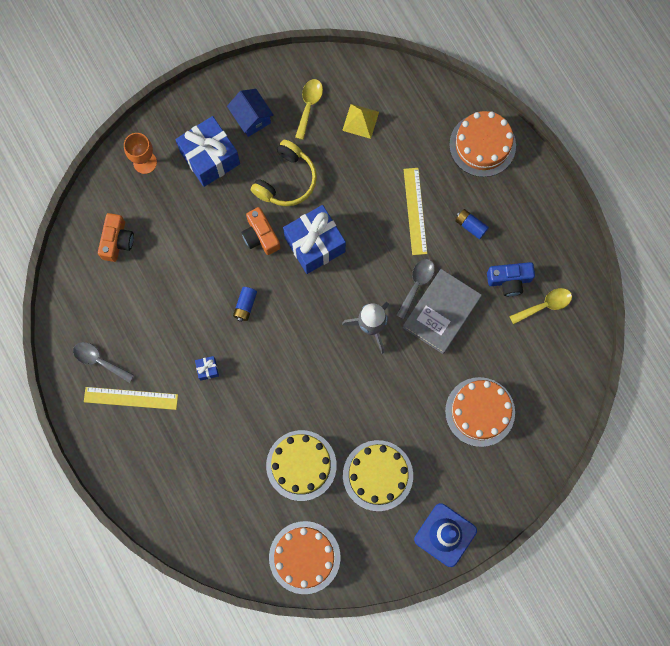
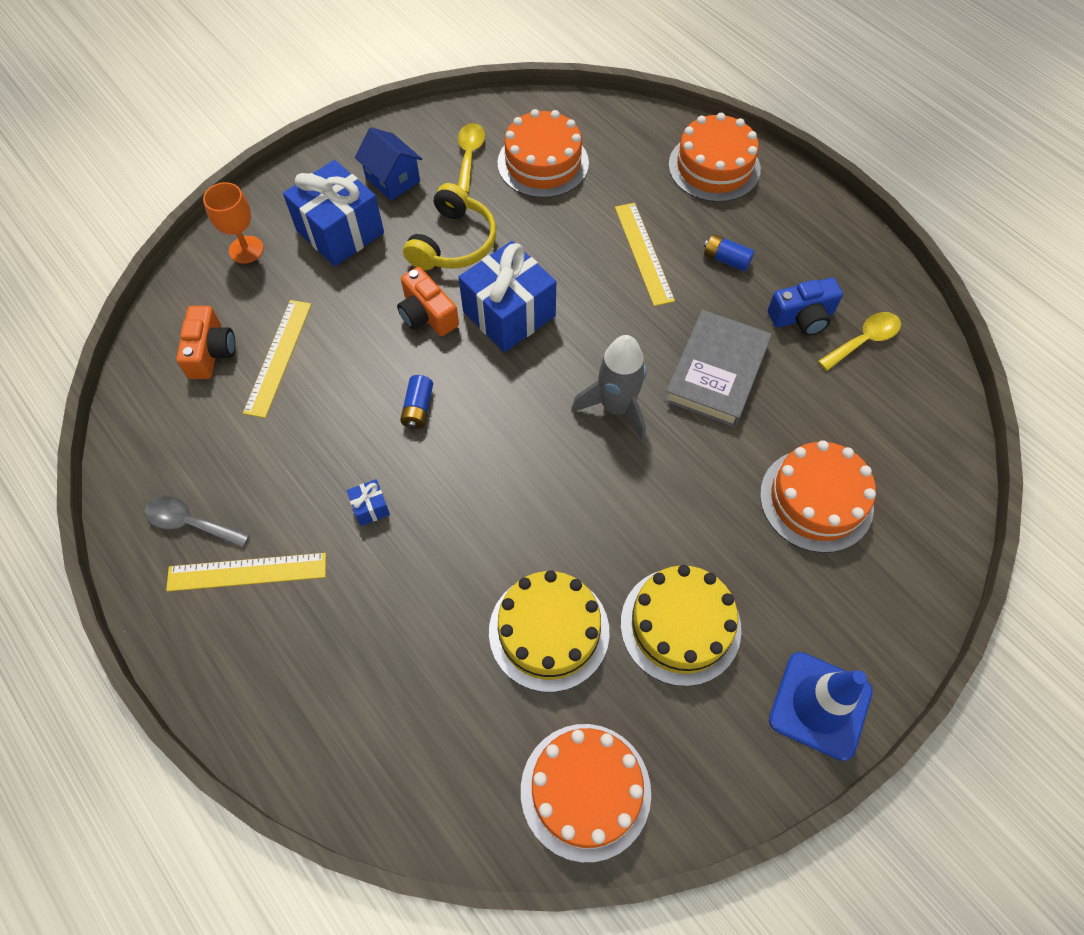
camera: 10 degrees left, 15 degrees down
yellow pyramid [342,104,379,139] -> orange cake [497,109,589,198]
grey spoon [396,259,435,319] -> none
none -> yellow ruler [243,300,312,418]

